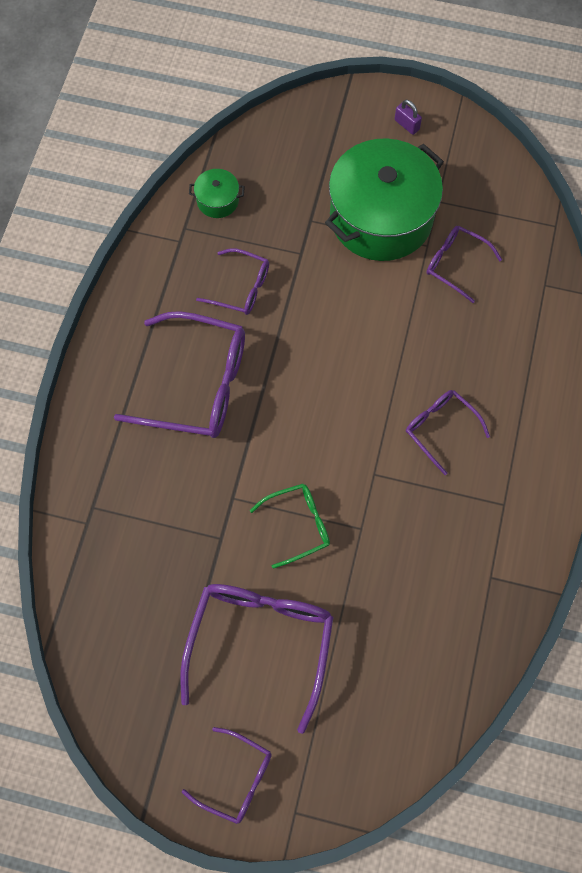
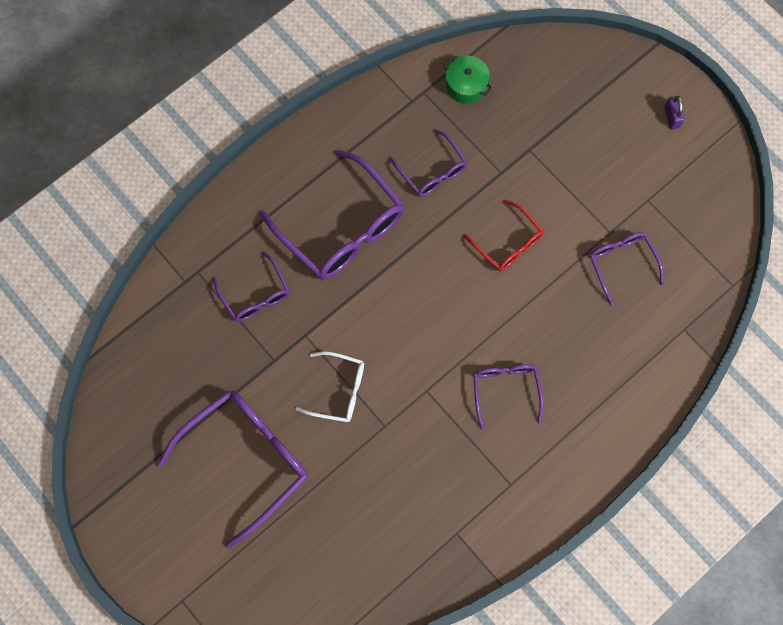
camera: 35 degrees right, 5 degrees up
purple glasses [182,727,272,824] -> purple glasses moved to [213,251,289,322]
green glasses [250,484,330,569] -> white glasses [295,351,364,422]
green pot [325,138,444,261] -> none
none -> red glasses [463,200,543,271]

